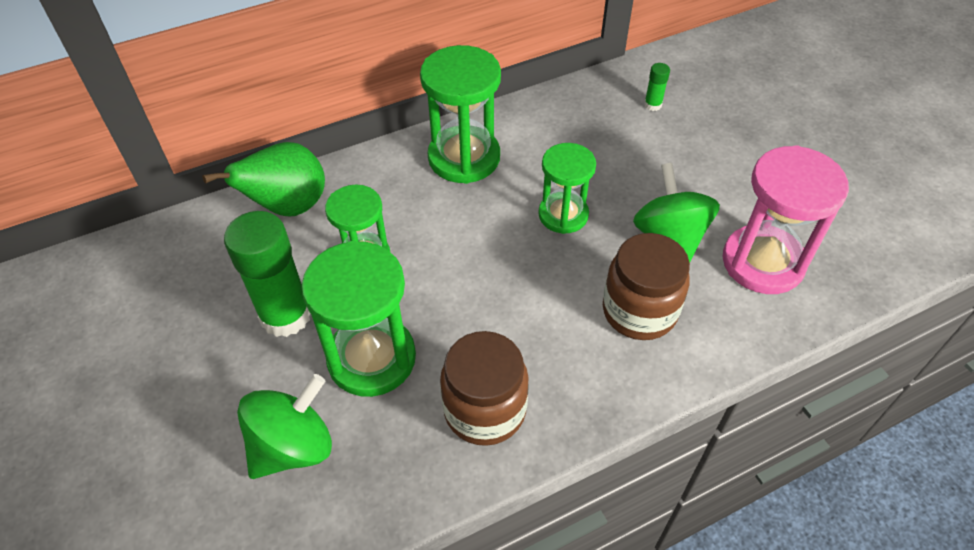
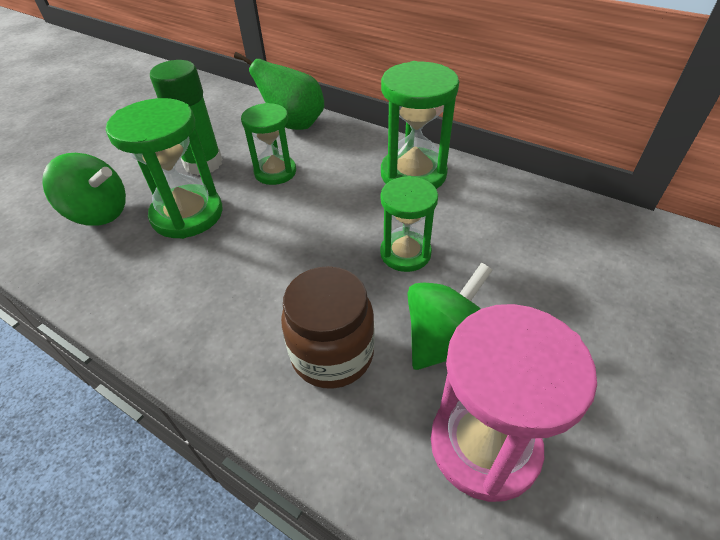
camera: 60 degrees right, 5 degrees down
brown jar [440,331,529,446] -> none
green glue stick [644,63,670,111] -> none

